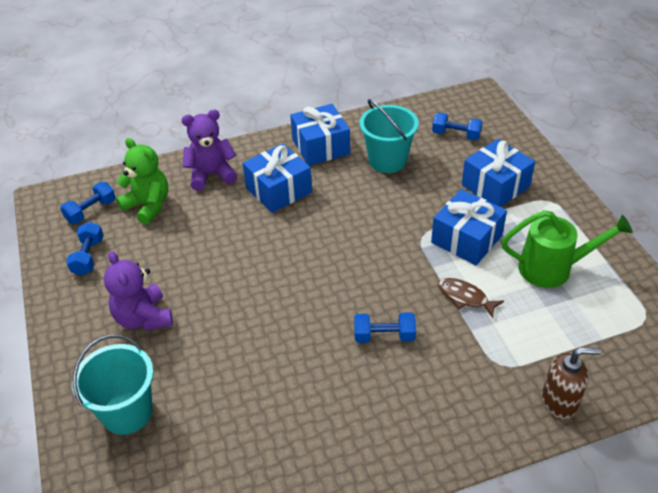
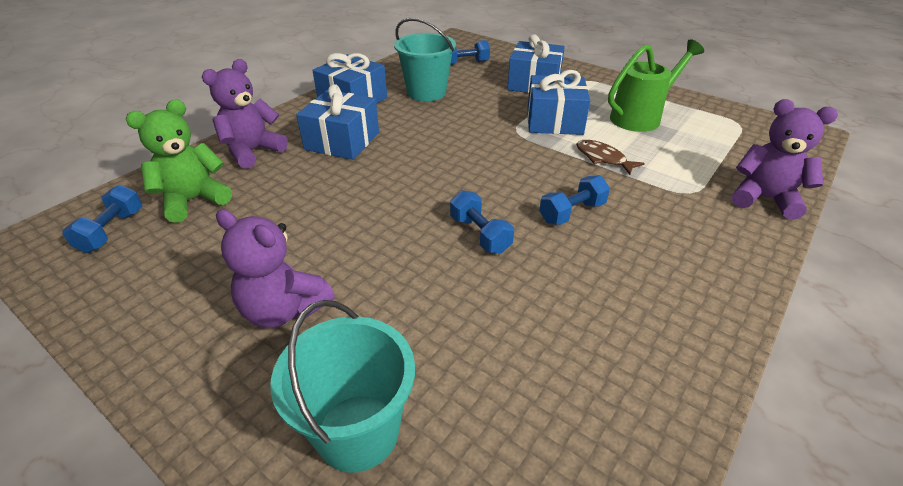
camera: 35 degrees left, 5 degrees down
blue dumbbell [66,222,104,276] -> blue dumbbell moved to [450,190,514,254]
green teddy bear [116,138,168,225] -> green teddy bear turned 45 degrees counterclockwise [126,99,232,223]
brown fish [438,278,504,318] -> brown fish turned 45 degrees clockwise [576,140,645,175]
brown soap dispenser [542,348,601,420] -> purple teddy bear [732,99,838,220]

